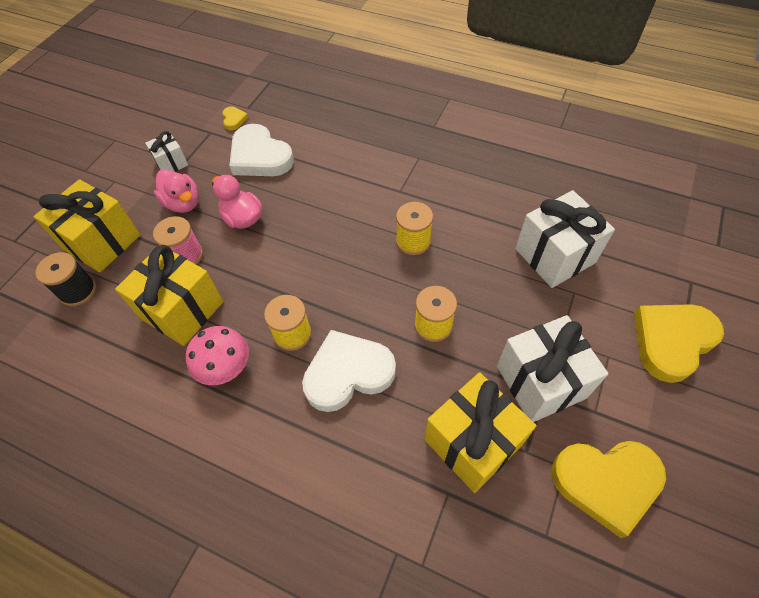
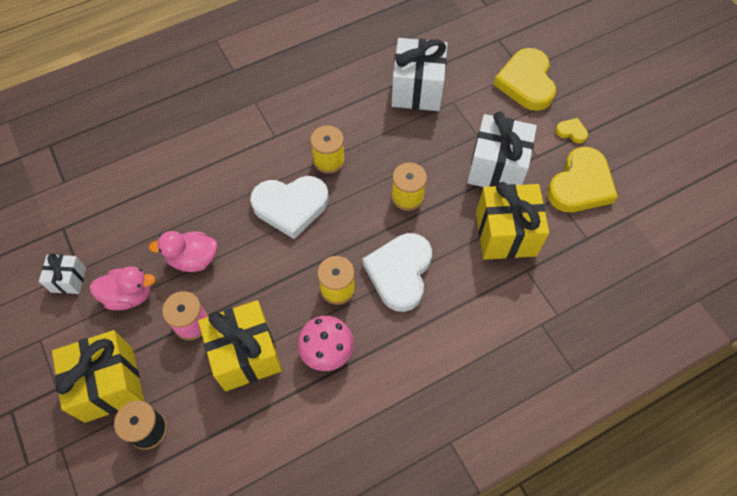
camera: 55 degrees left, 5 degrees up
yellow heart [222,107,248,130] -> yellow heart moved to [555,118,588,143]
white heart [229,124,294,176] -> white heart moved to [250,176,329,239]

